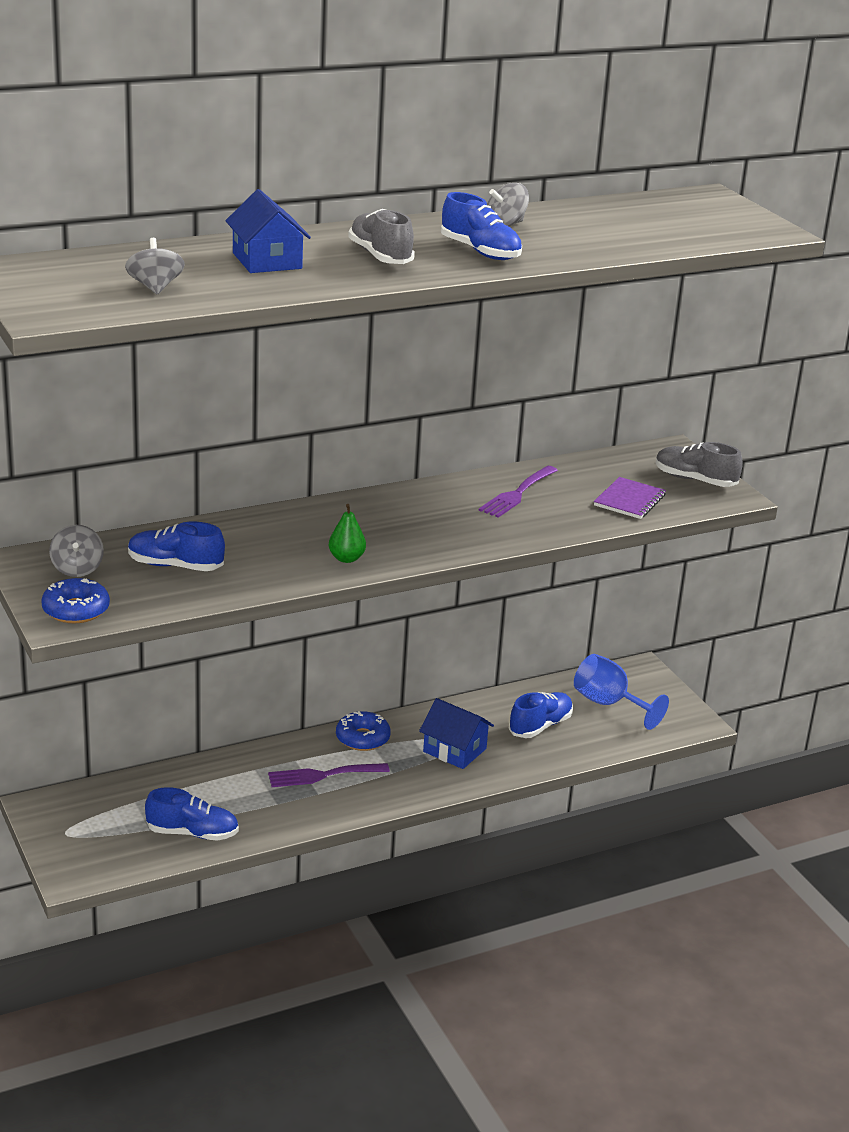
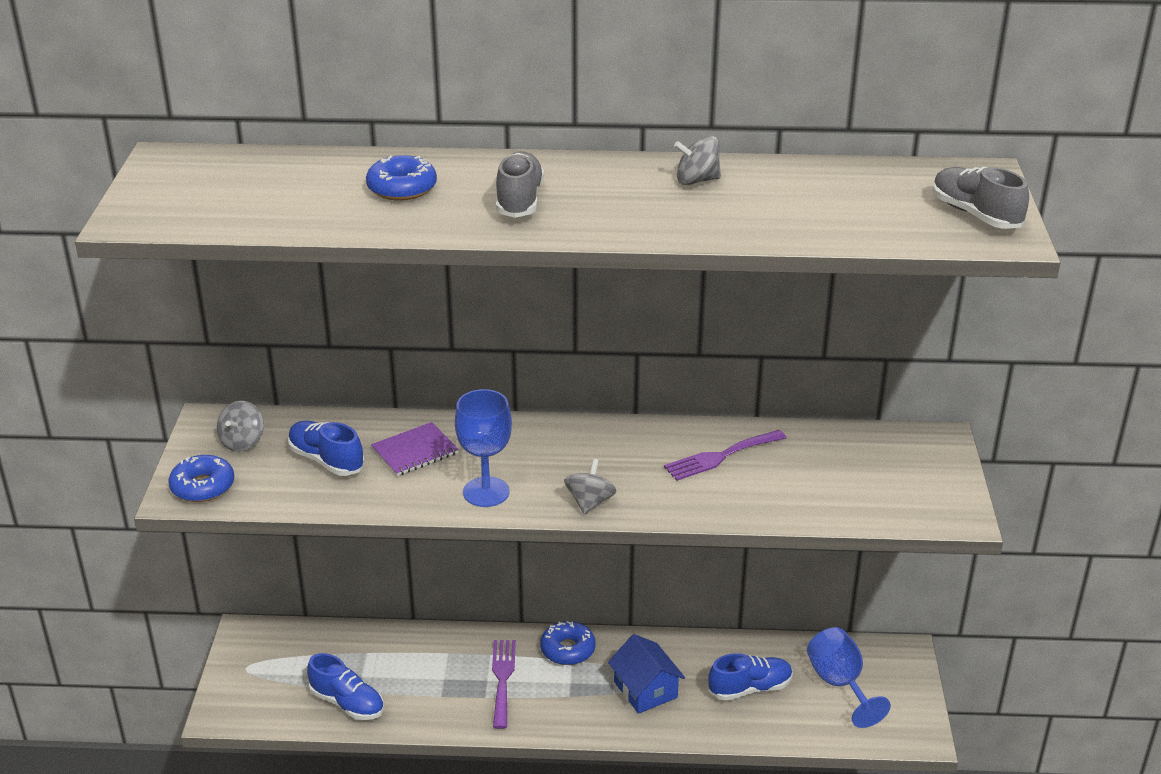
camera: 30 degrees right, 5 degrees up
grey spinning top [125,238,185,295] -> grey spinning top moved to [564,459,617,514]
blue house [225,189,311,273] -> blue donut [366,155,437,201]
purple fork [268,763,390,787] -> purple fork turned 75 degrees clockwise [492,640,516,729]
green pear [329,504,366,563] -> blue goblet [455,389,512,507]
blue shoe [441,192,522,260] -> none
purple notebook [594,477,666,519] -> purple notebook moved to [371,422,459,476]
grey shoe [655,442,743,487] -> grey shoe moved to [933,166,1029,229]

